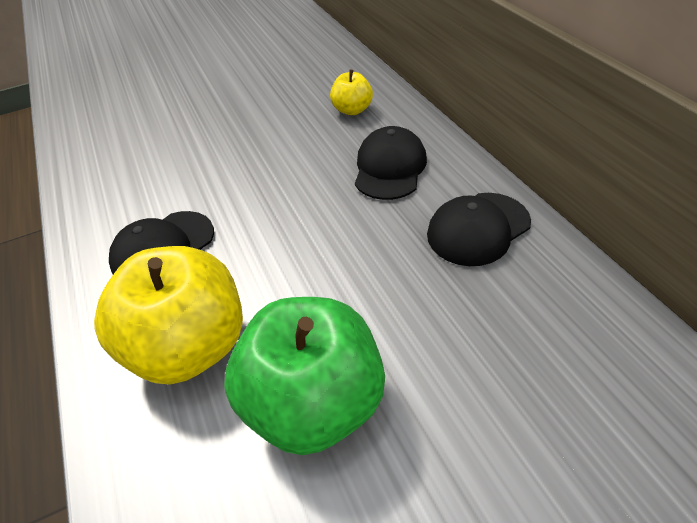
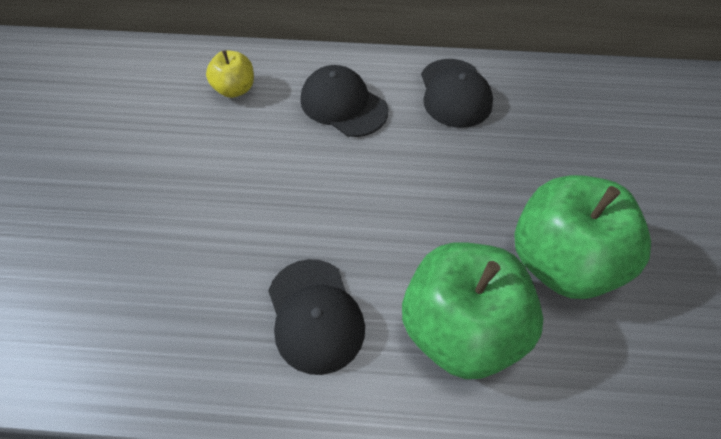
camera: 65 degrees left, 10 degrees up
yellow apple [94,246,243,385] -> green apple [402,243,544,379]

